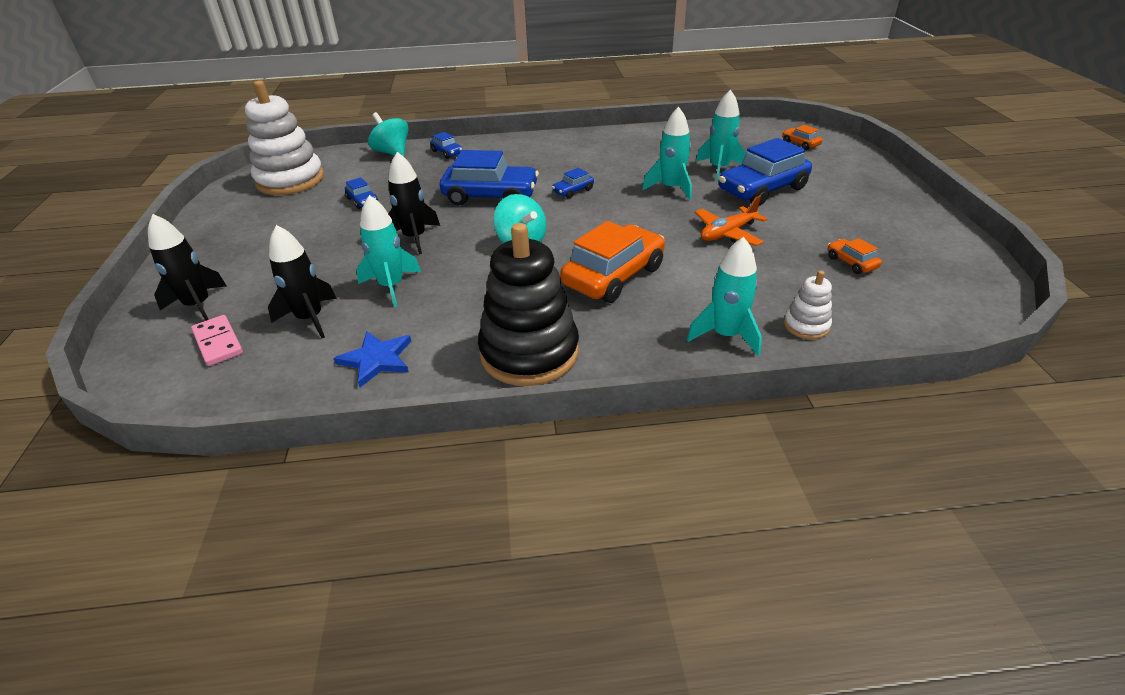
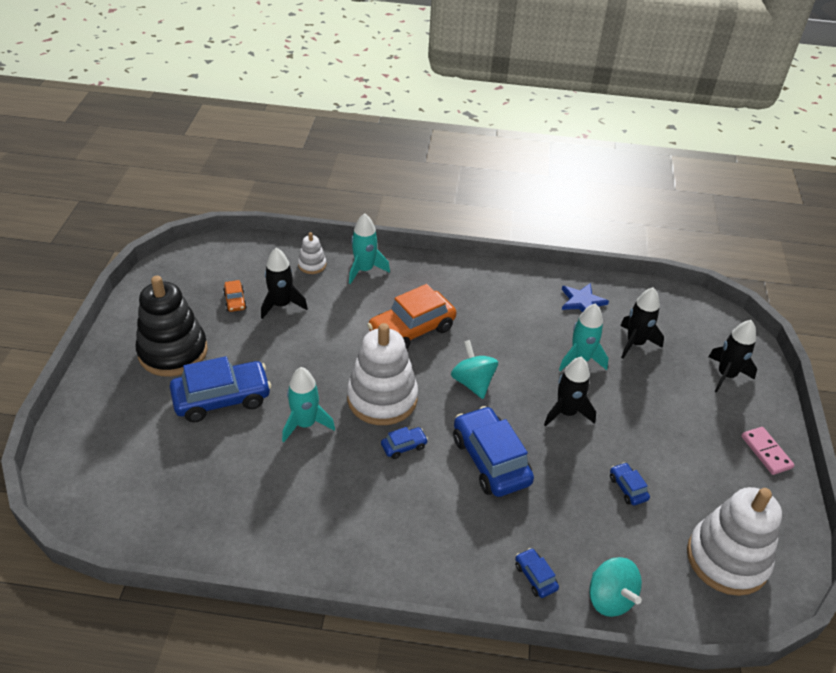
camera: 170 degrees left, 5 degrees up
pink domino [191,315,243,366] -> pink domino moved to [741,427,794,475]
blue car [440,150,539,205] -> blue car turned 45 degrees clockwise [453,406,534,497]
black stacking toy [478,223,579,386] -> black stacking toy moved to [136,276,208,377]
orange plane [695,196,768,246] -> none
turquoise rocket [696,89,746,181] -> none
orange car [782,125,822,150] -> none
none -> black rocket [261,248,308,319]
none -> white stacking toy [347,323,418,425]

